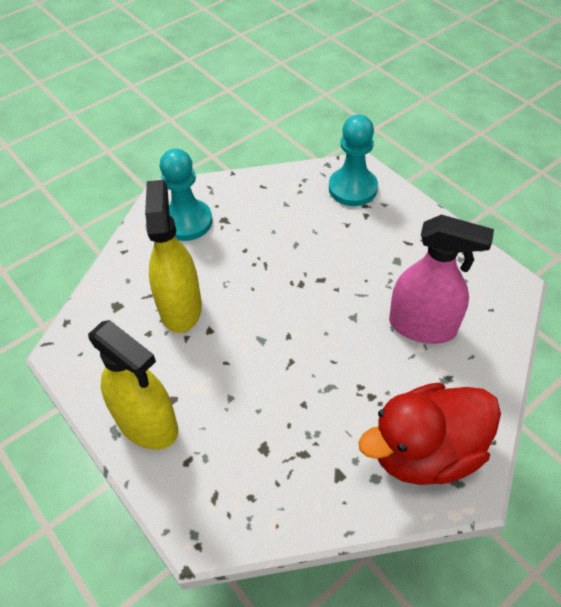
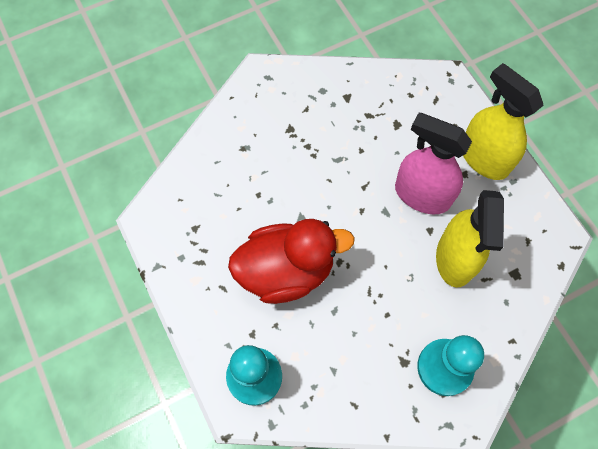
camera: 170 degrees left, 15 degrees up
red duck [358,383,501,485] -> red duck moved to [228,219,355,304]
pink spray bottle [389,214,494,344] -> pink spray bottle moved to [395,113,472,214]

